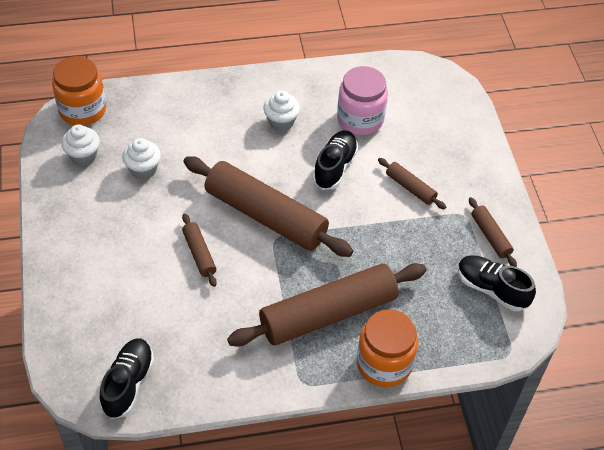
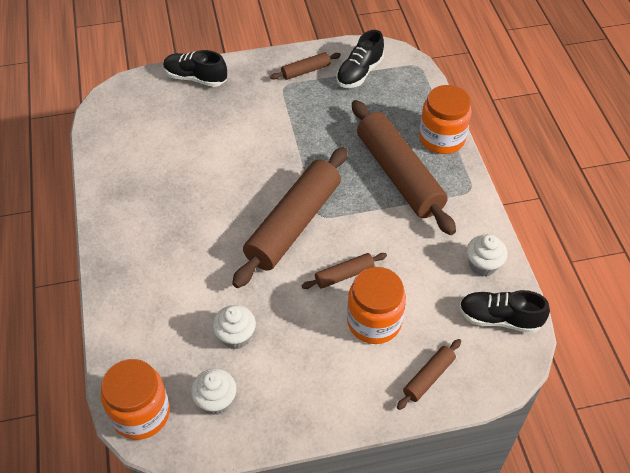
camera: 90 degrees left, 0 degrees up
white cupcake [263,91,300,131] -> white cupcake moved to [467,234,507,277]
black shoe [313,130,358,190] -> black shoe moved to [163,50,227,87]
pink jar [337,66,388,135] -> none
brown rolling pin [378,158,446,209] -> brown rolling pin moved to [397,339,461,410]
none -> orange jar [347,267,406,344]

